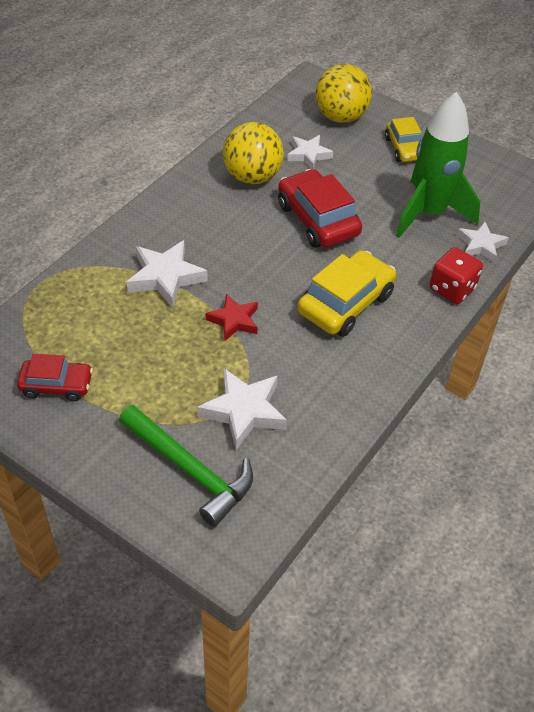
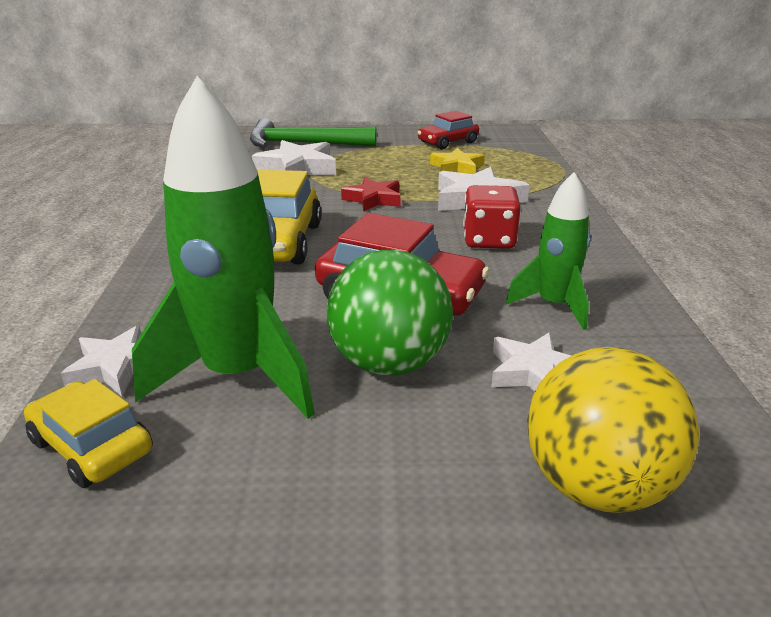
camera: 145 degrees right, 20 degrees down
yellow ball [223,122,284,184] -> green rocket [506,172,591,330]
yellow car [385,117,421,162] -> yellow car moved to [24,379,153,488]
red dice [430,247,483,304] -> red dice moved to [463,185,521,249]
none -> green ball [327,250,453,376]
none -> yellow star [430,148,485,174]

